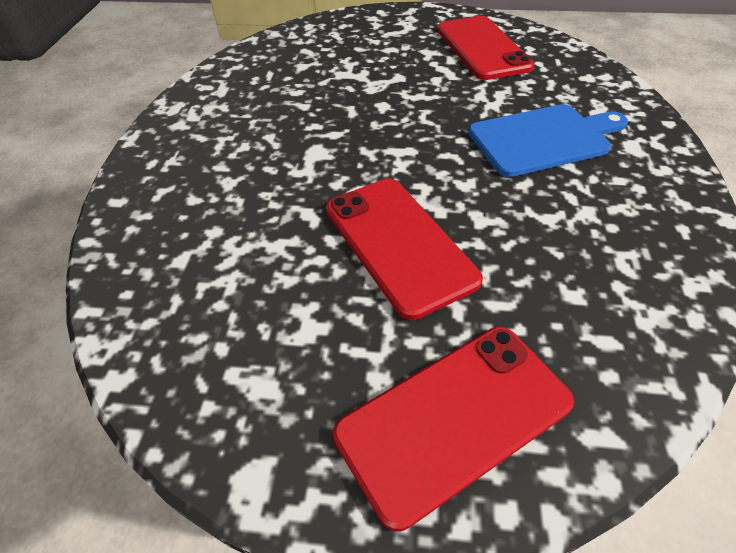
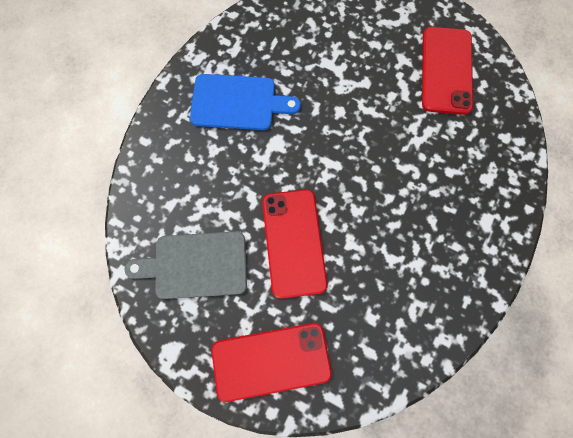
camera: 20 degrees right, 25 degrees up
blue cutting board [468,104,628,177] -> blue cutting board moved to [190,74,301,130]
none -> grey cutting board [125,231,247,299]

